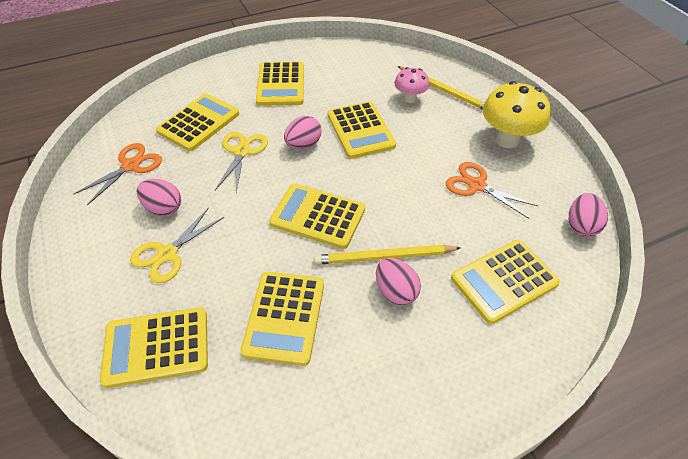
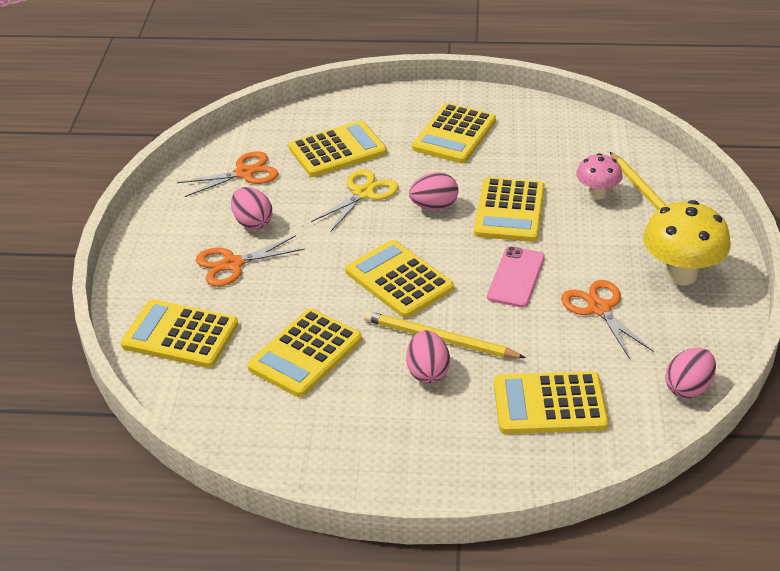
camera: 30 degrees right, 10 degrees down
yellow scissors [130,207,224,283] -> orange scissors [196,235,305,287]
none -> pink phone [487,246,545,307]

